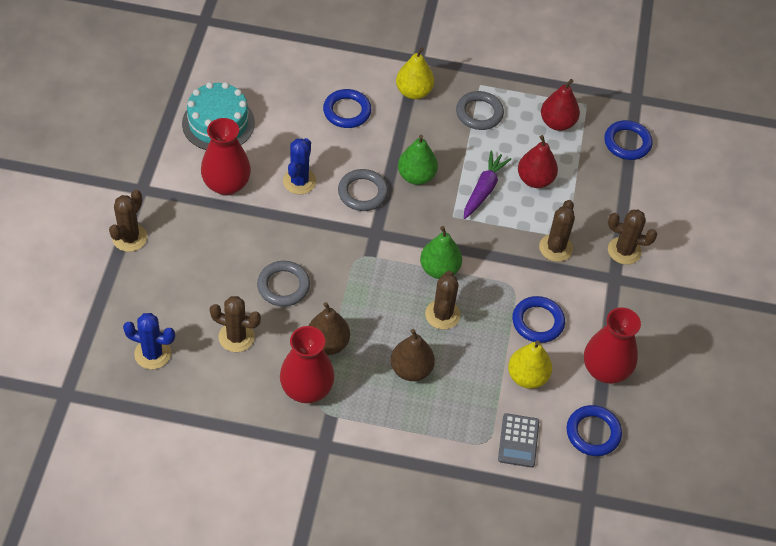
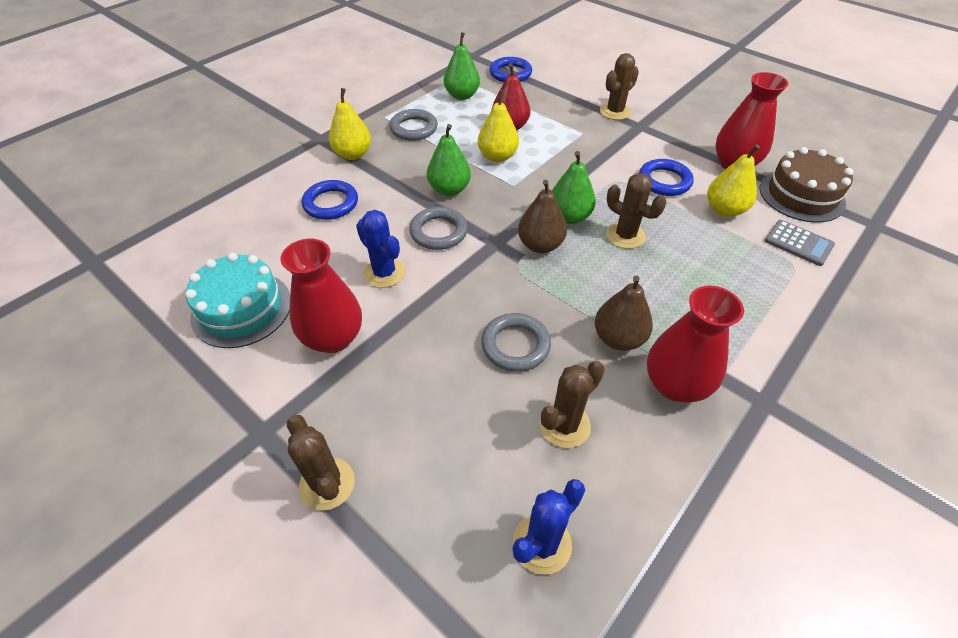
camera: 55 degrees left, 5 degrees down
brown pear [391,329,435,381] -> brown pear moved to [518,180,567,253]
purple carrot [464,150,511,219] -> yellow pear [478,90,519,162]
brown cactus [539,200,575,262] -> none
red pear [541,79,580,131] -> green pear [444,32,480,100]
blue ring [567,405,622,456] -> brown cake [759,147,854,223]

